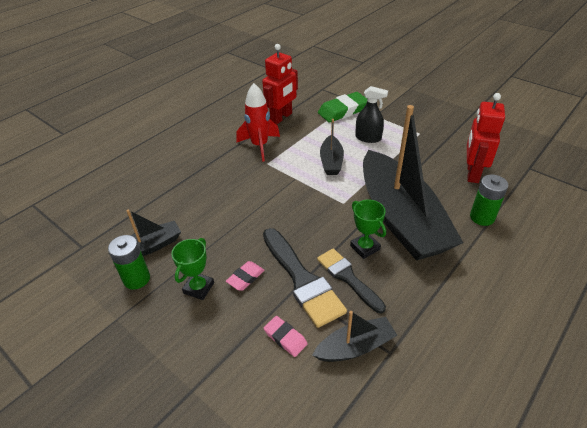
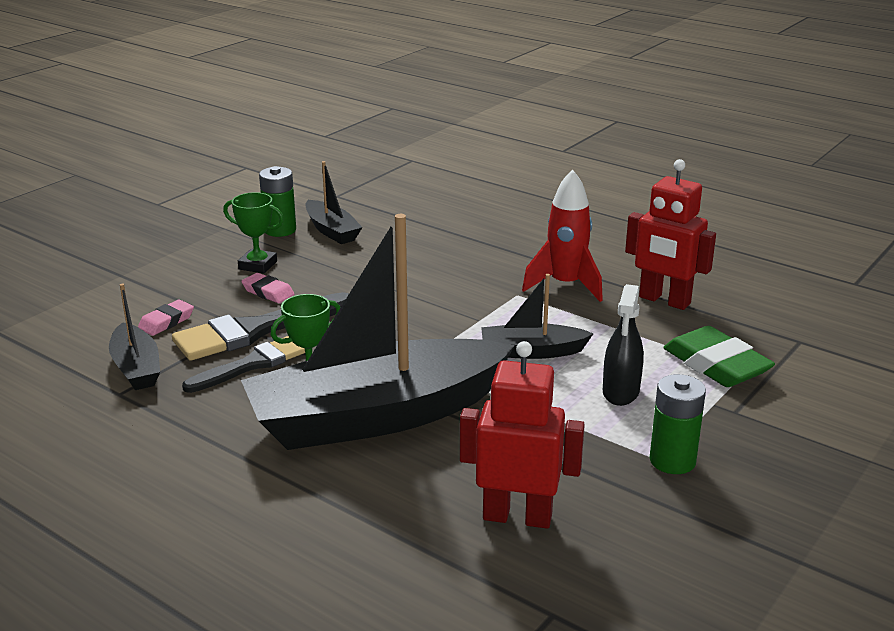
camera: 85 degrees right, 15 degrees down
green battery [470,174,508,226] -> green battery moved to [649,374,706,474]

